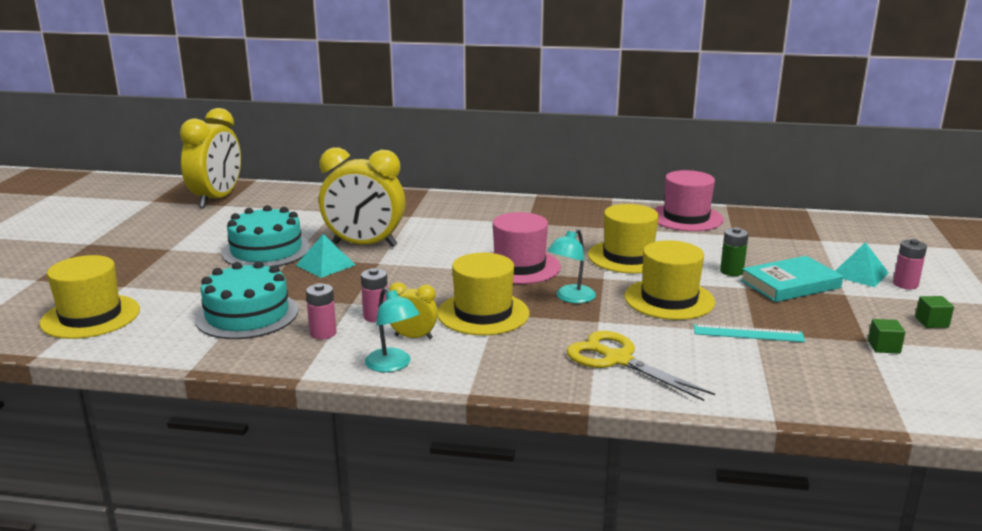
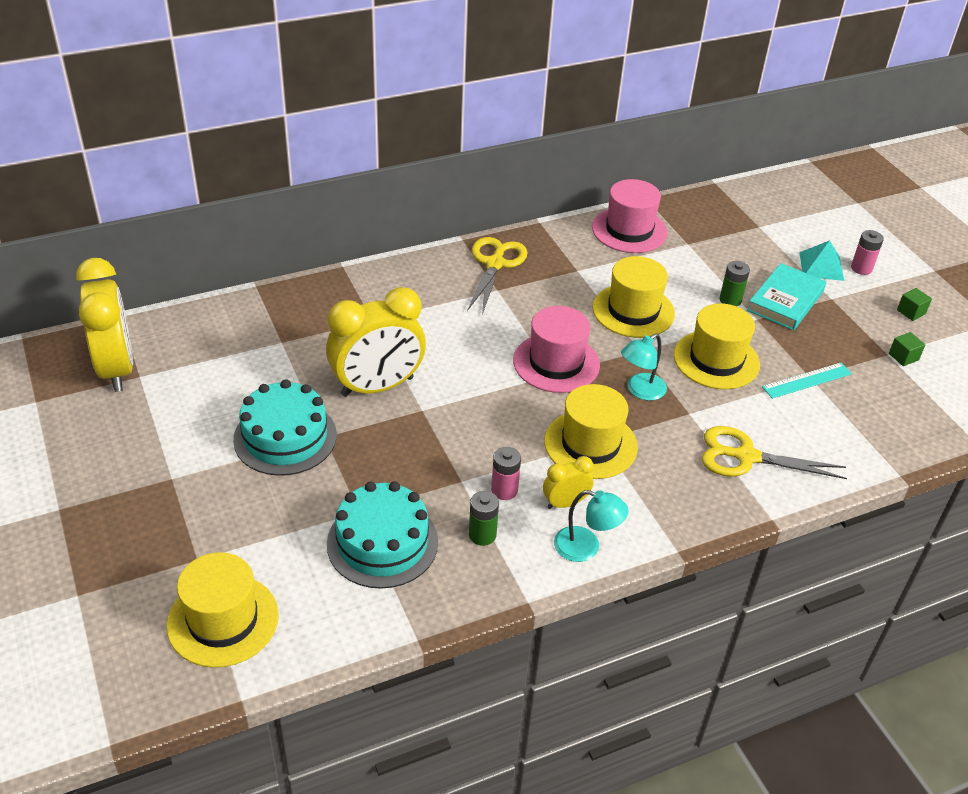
camera: 35 degrees left, 20 degrees up
turquoise pyramid [296,234,355,278] -> none
pink battery [306,283,336,339] -> green battery [469,491,499,546]
turquoise lamp [547,229,596,303] -> turquoise lamp turned 45 degrees clockwise [621,334,667,401]
none -> yellow scissors [467,237,528,314]

